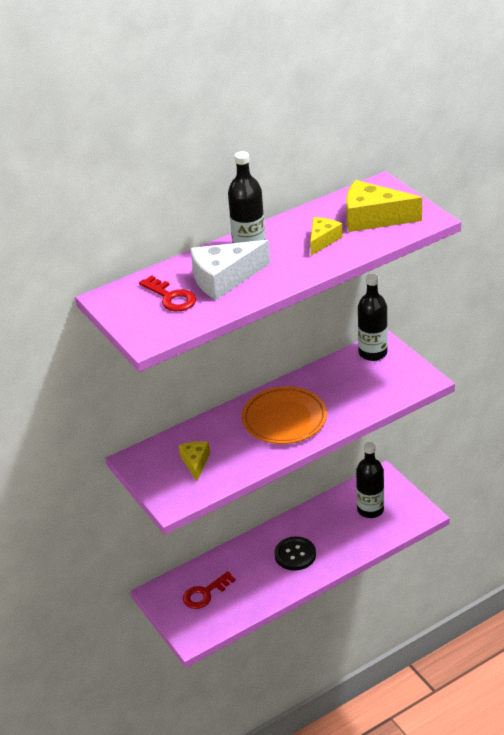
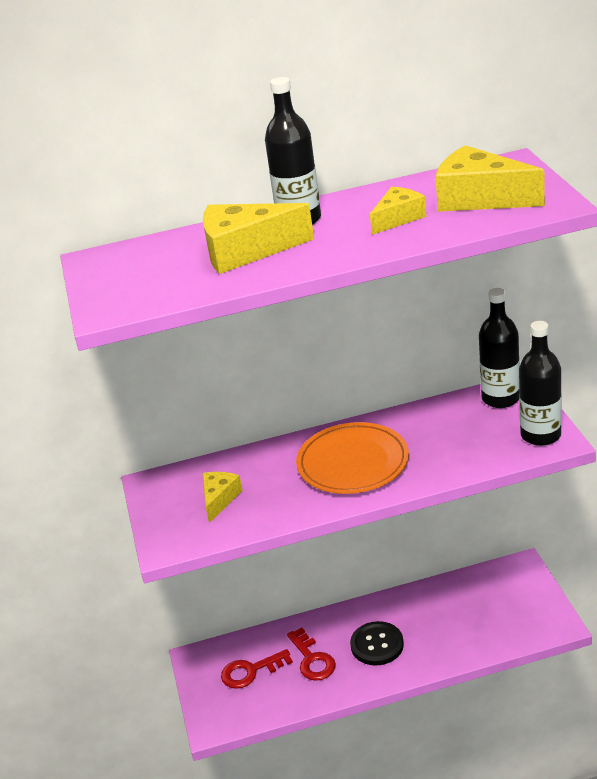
camera: 20 degrees right, 5 degrees down
red key [139,275,197,311] -> red key moved to [287,627,336,681]
white cheese [190,240,270,300] -> yellow cheese [203,203,314,274]
black bottle [356,442,384,518] -> black bottle moved to [519,321,562,446]

